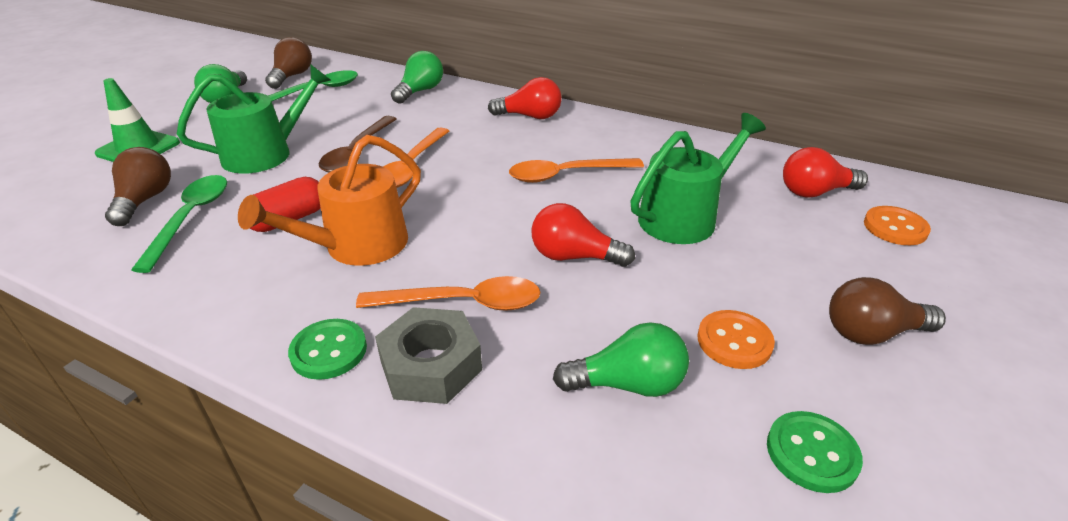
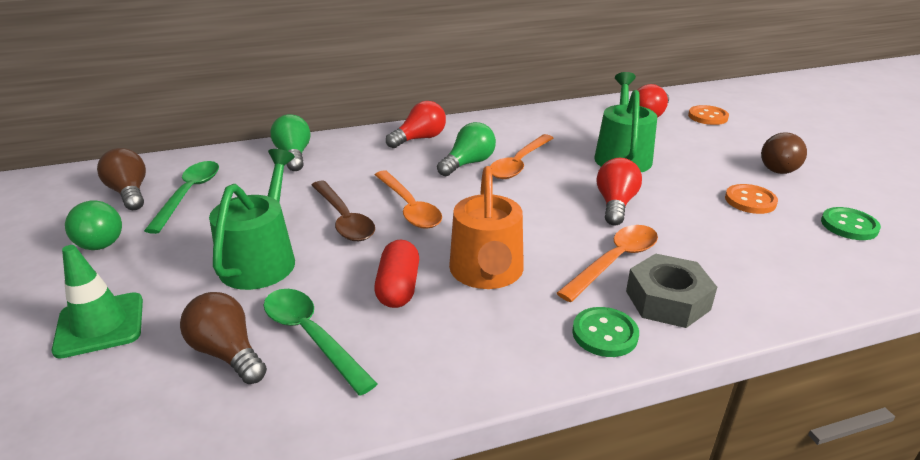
camera: 45 degrees left, 5 degrees down
red light bulb [531,203,635,267] -> red light bulb turned 135 degrees clockwise [597,158,642,225]
green light bulb [553,322,689,397] -> green light bulb moved to [437,122,496,176]

